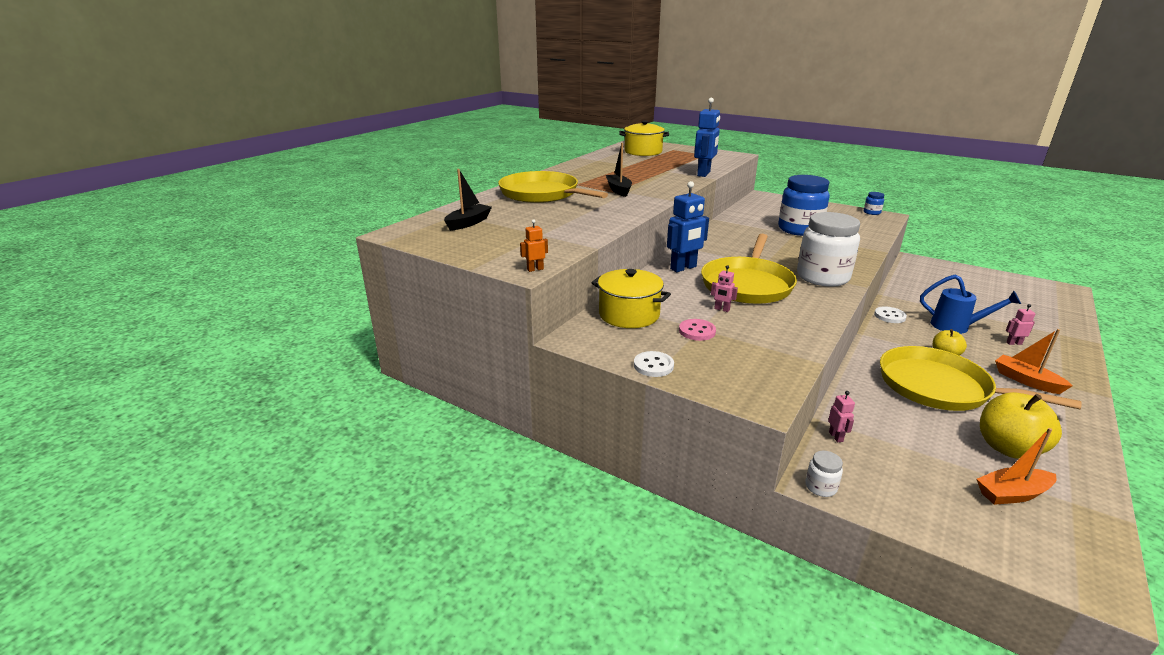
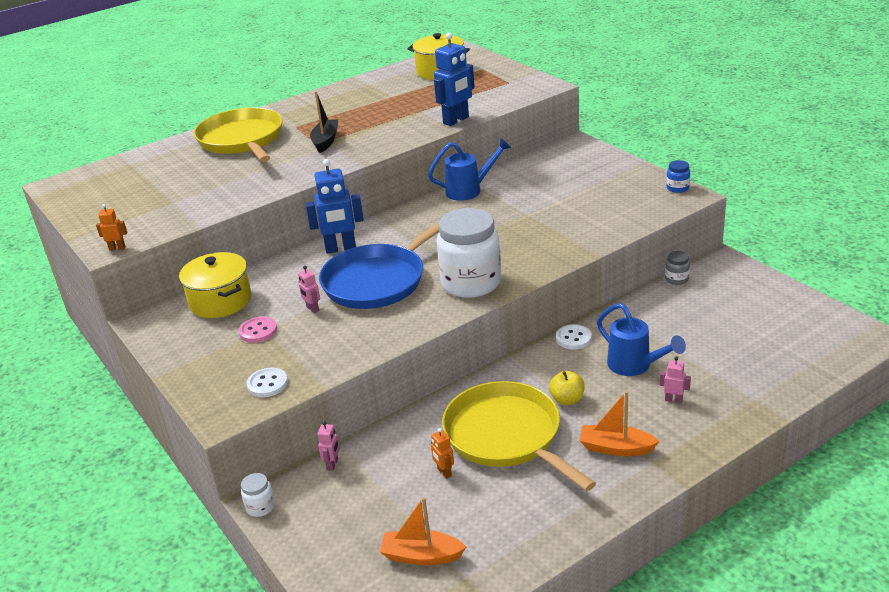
camera: 25 degrees right, 5 degrees up
black boat [444,169,492,231] -> none
white button [634,351,674,377] -> white button moved to [246,367,288,397]
yellow pan [701,234,797,304] -> blue pan [319,222,439,309]
blue jar [778,175,830,236] -> none
yellow apple [980,392,1062,459] -> none
orange boat [995,329,1073,394] -> orange boat turned 60 degrees counterclockwise [580,391,660,456]
none -> blue watering can [428,138,511,201]
none -> orange robot [431,428,454,479]
none -> grey jar [665,251,690,285]

